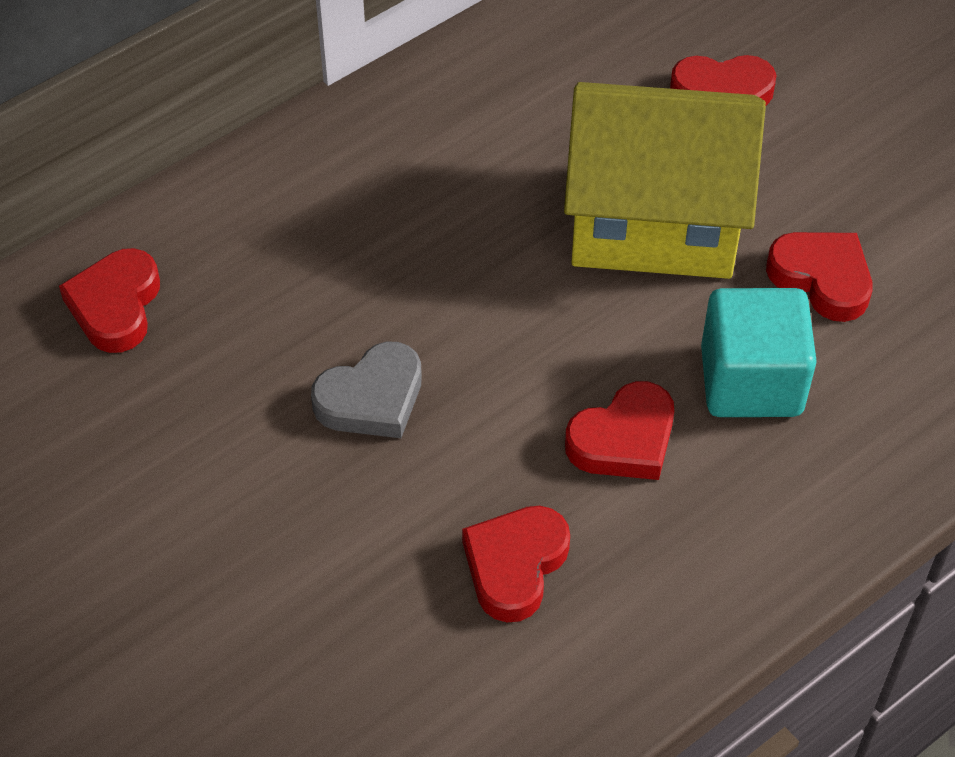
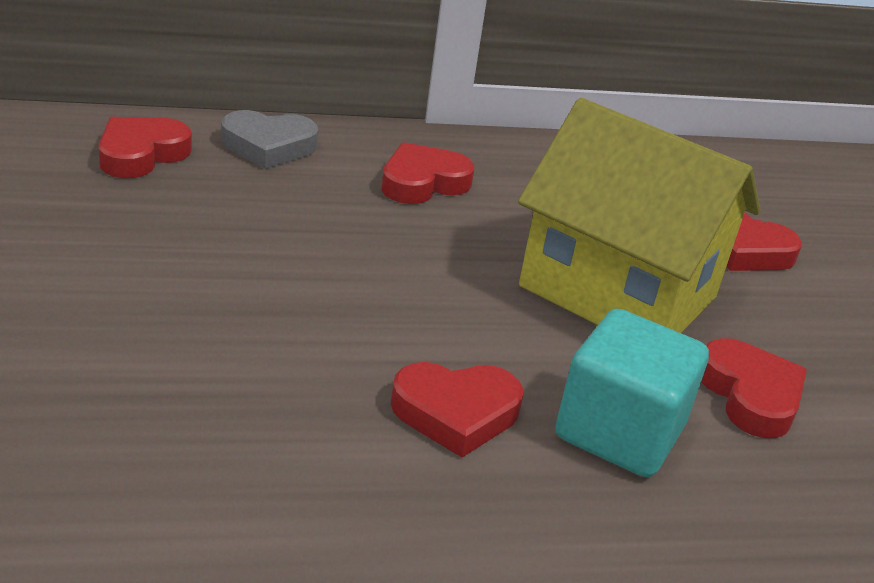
camera: 25 degrees right, 20 degrees down
grey heart [311,341,422,438] -> grey heart moved to [221,110,319,169]
red heart [462,506,570,622] -> red heart moved to [381,142,474,204]

